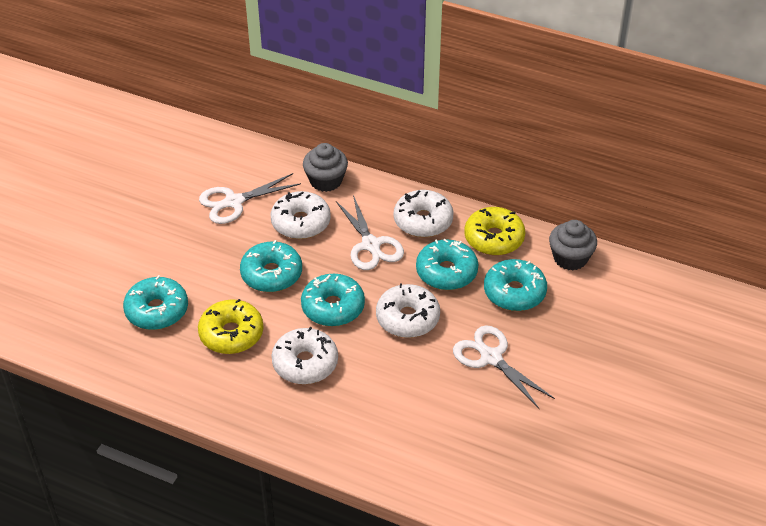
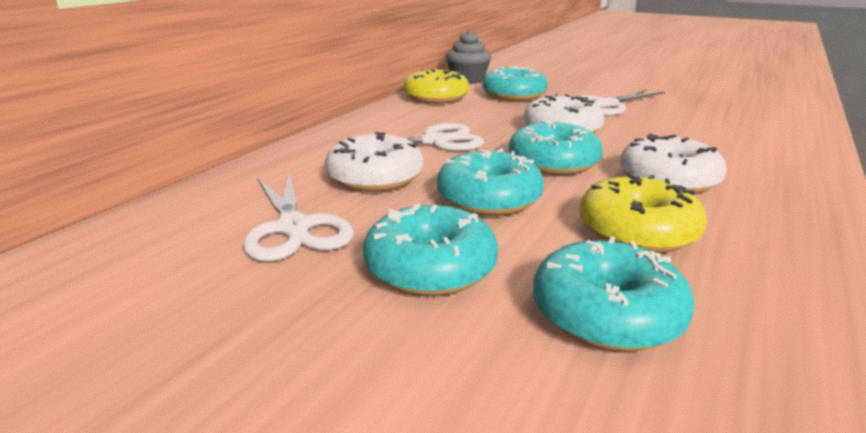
camera: 85 degrees left, 20 degrees down
grey cupcake [303,143,348,192] -> none
white donut [394,190,454,237] -> none
turquoise donut [416,239,478,290] -> turquoise donut moved to [363,203,498,296]

